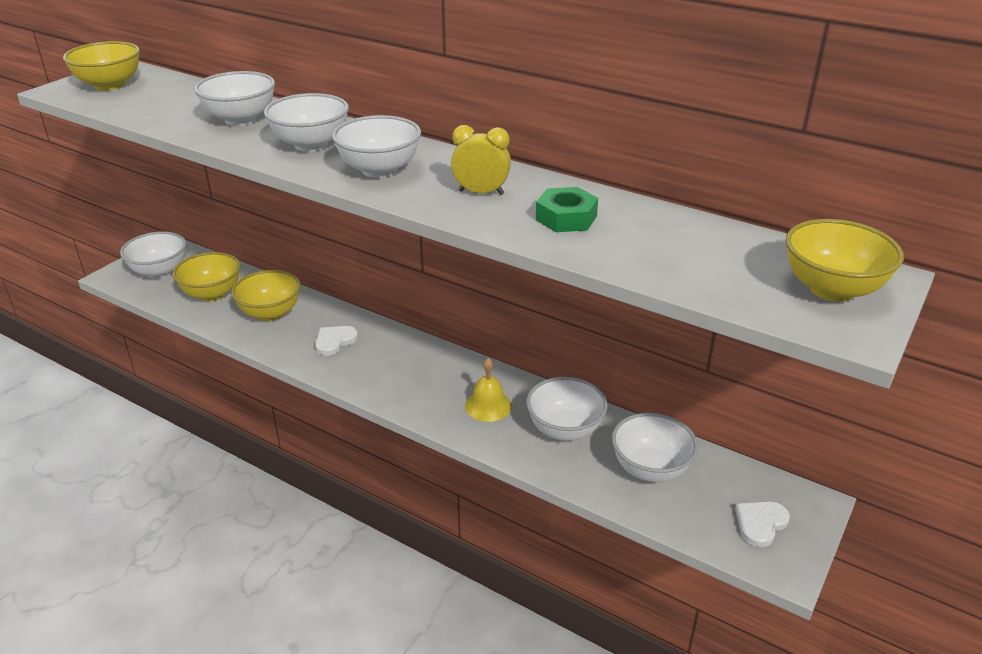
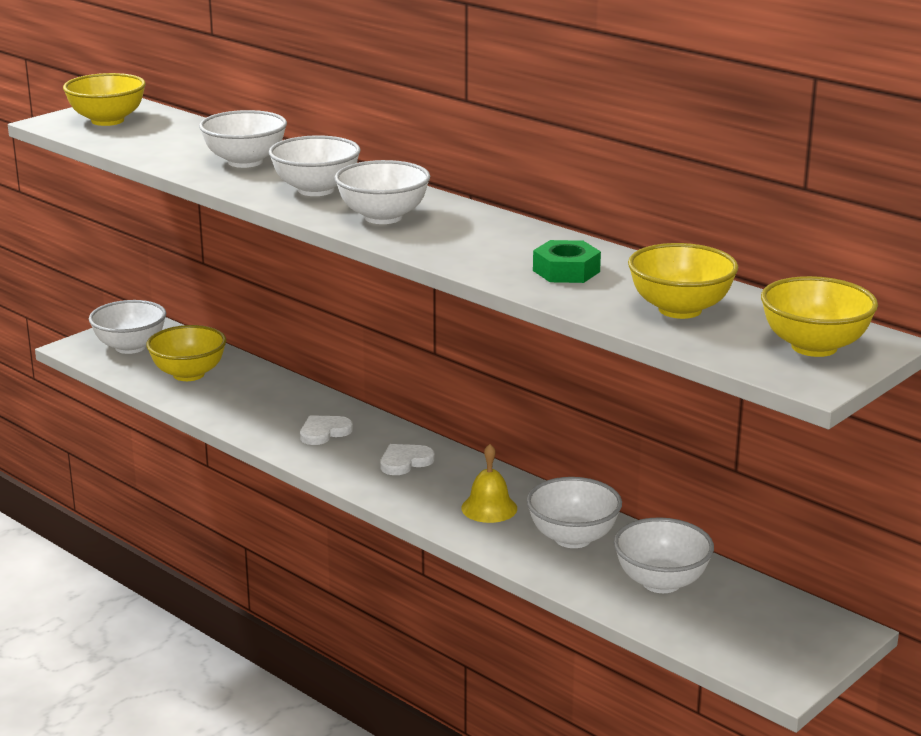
camera: 10 degrees right, 10 degrees down
yellow bowl [231,270,301,321] -> yellow bowl moved to [628,243,738,319]
yellow clock [451,125,511,195] -> none
white heart [735,502,790,547] -> white heart moved to [380,444,435,475]

